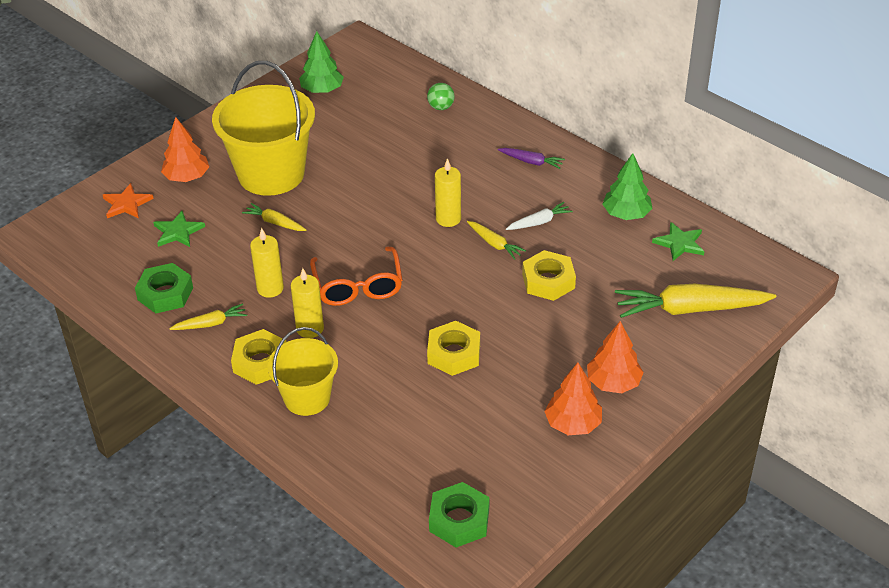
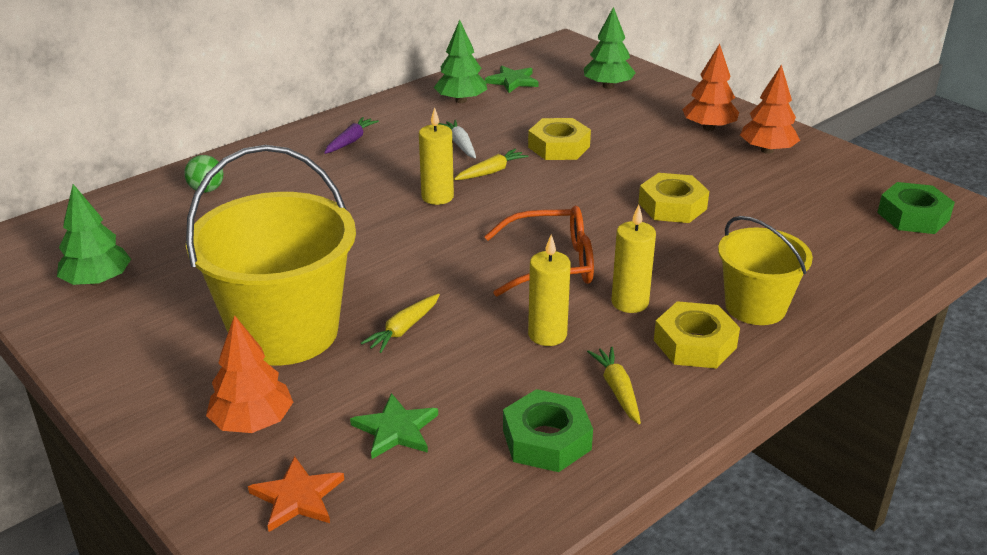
camera: 85 degrees left, 10 degrees down
yellow carrot [615,284,776,318] -> green tree [584,7,636,89]

